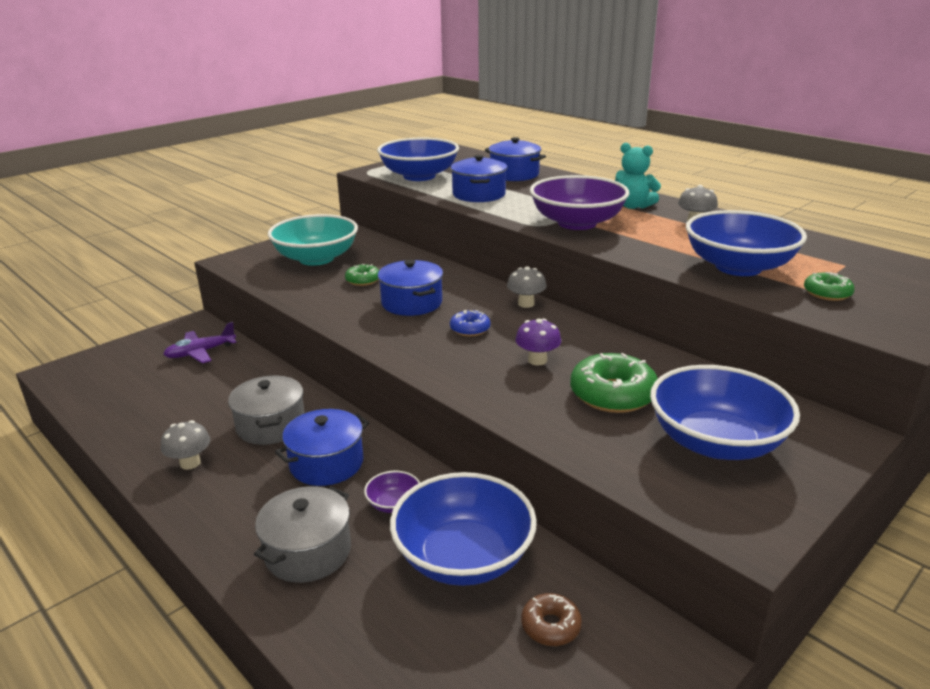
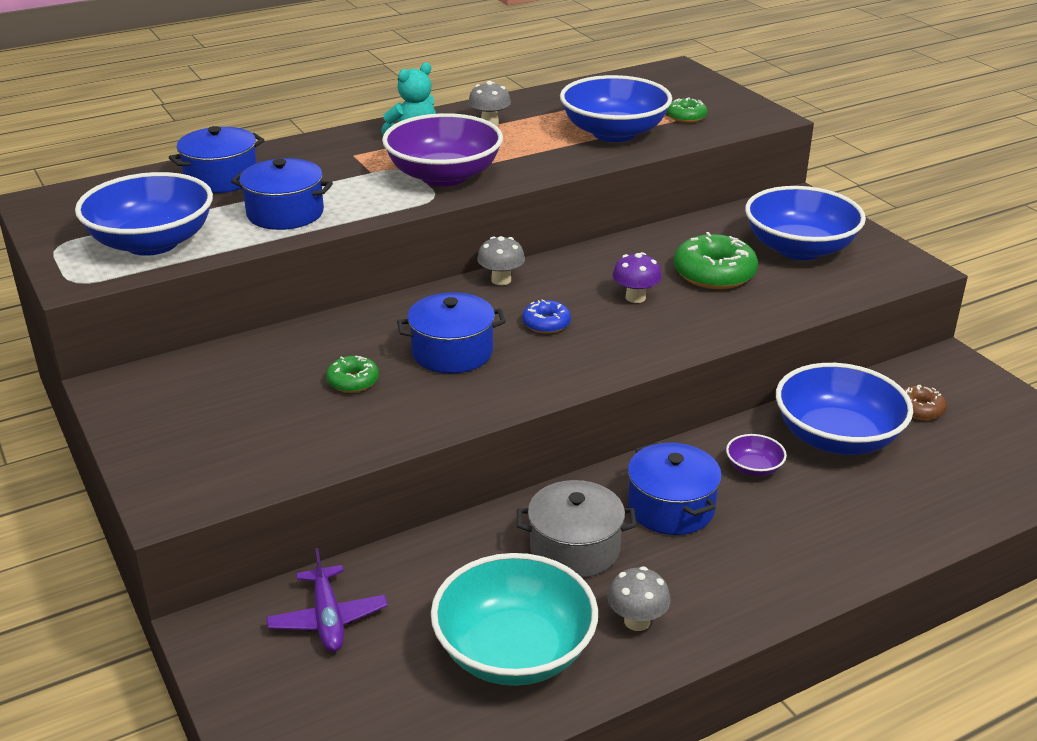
camera: 75 degrees left, 5 degrees up
grey pot [254,486,351,583] -> none
turquoise bowl [268,214,358,266] -> turquoise bowl moved to [431,553,598,686]

